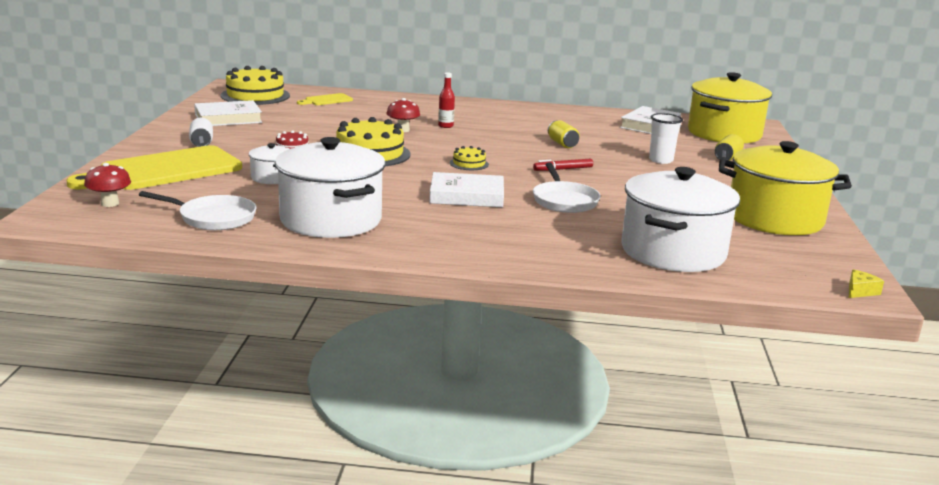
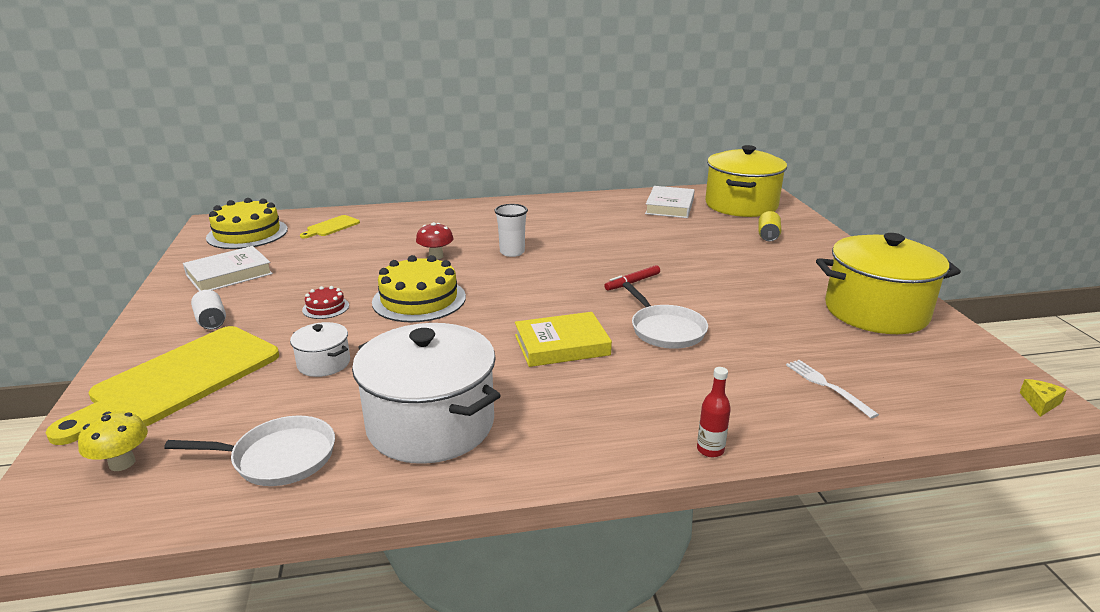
camera: 15 degrees left, 5 degrees up
red mushroom [84,163,131,207] -> yellow mushroom [78,412,148,471]
white book [429,172,504,207] -> yellow book [515,312,612,367]
red bottle [438,73,455,128] -> red bottle moved to [697,367,731,457]
yellow cake [450,146,489,170] -> none
yellow can [548,120,579,148] -> none
white pot [621,167,740,272] -> white fork [786,360,879,419]
white cup [649,113,683,164] -> white cup moved to [494,204,528,257]

